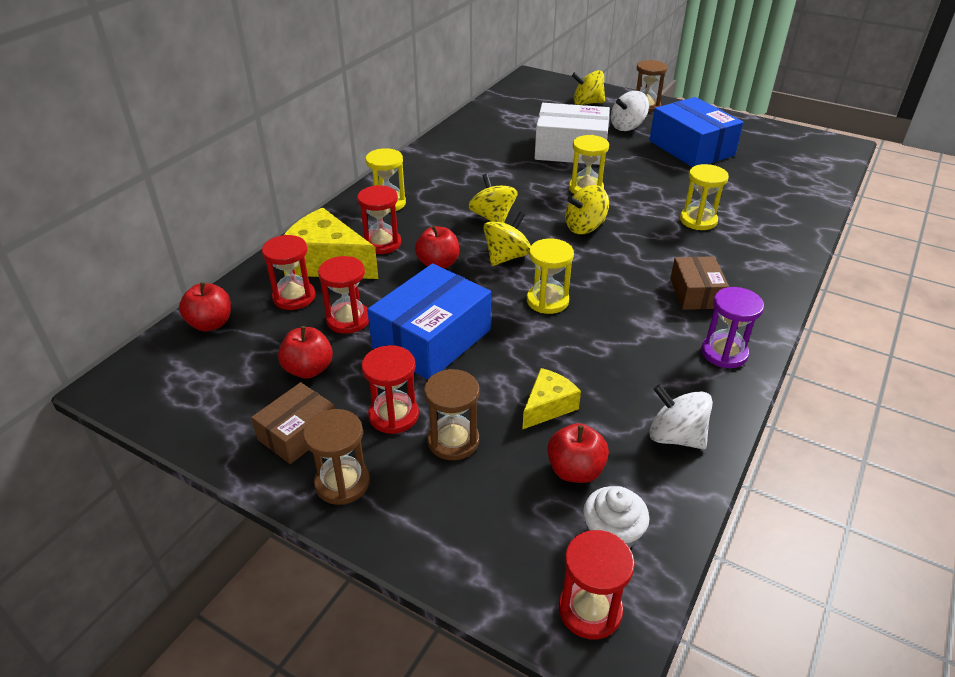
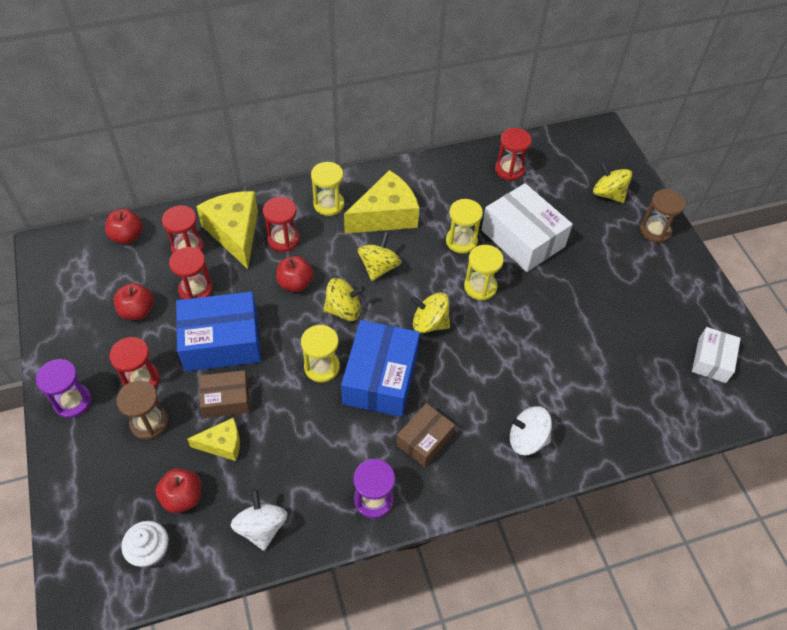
camera: 40 degrees right, 15 degrees up
brown box [251,382,335,464] -> brown box moved to [199,370,250,418]
brown hourglass [303,409,370,505] -> purple hourglass [36,359,92,418]
red hourglass [559,530,635,639] -> red hourglass moved to [495,128,532,181]
white spinning top [611,91,649,131] -> white spinning top moved to [509,406,552,455]
blue box [649,97,743,167] -> blue box moved to [341,320,420,417]
yellow hourglass [680,164,729,230] -> yellow hourglass moved to [446,199,483,254]
none -> yellow cheese [344,170,419,234]
none -> white box [692,327,741,383]

